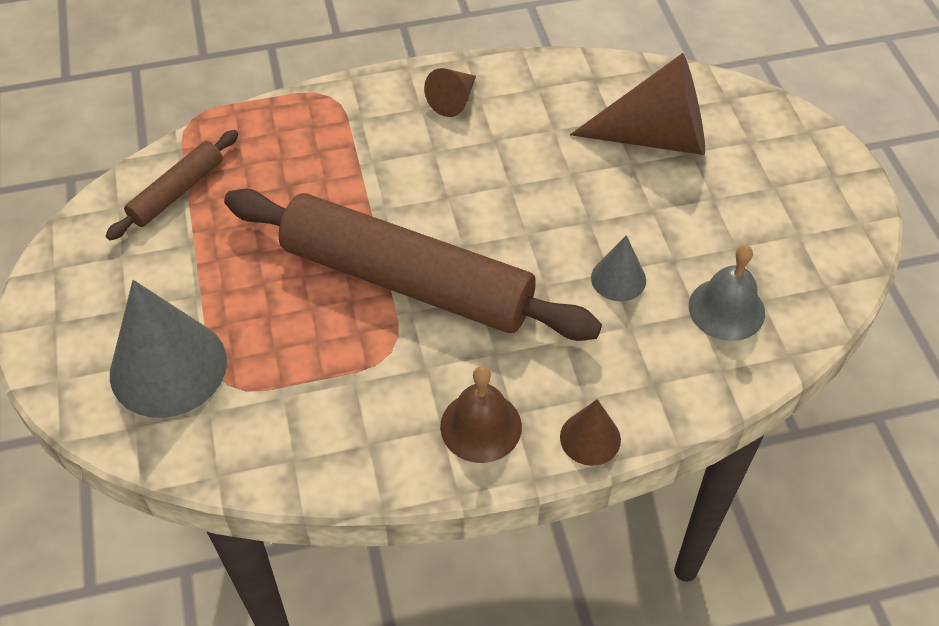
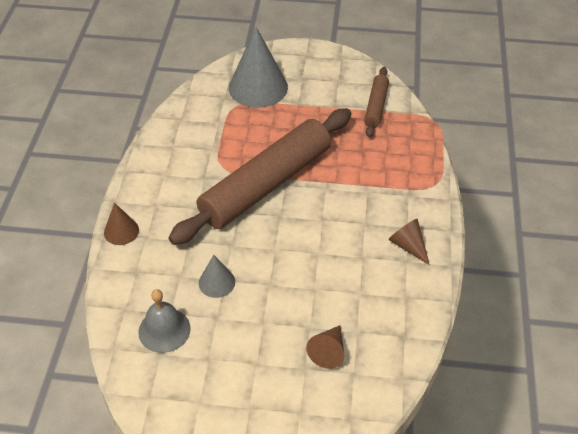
camera: 110 degrees right, 5 degrees down
brown rolling pin [106,130,239,240] -> brown rolling pin turned 45 degrees clockwise [364,67,389,137]
brown bell [440,366,522,463] -> none
brown cone [570,53,705,155] -> brown cone [306,325,344,369], size x0.50

